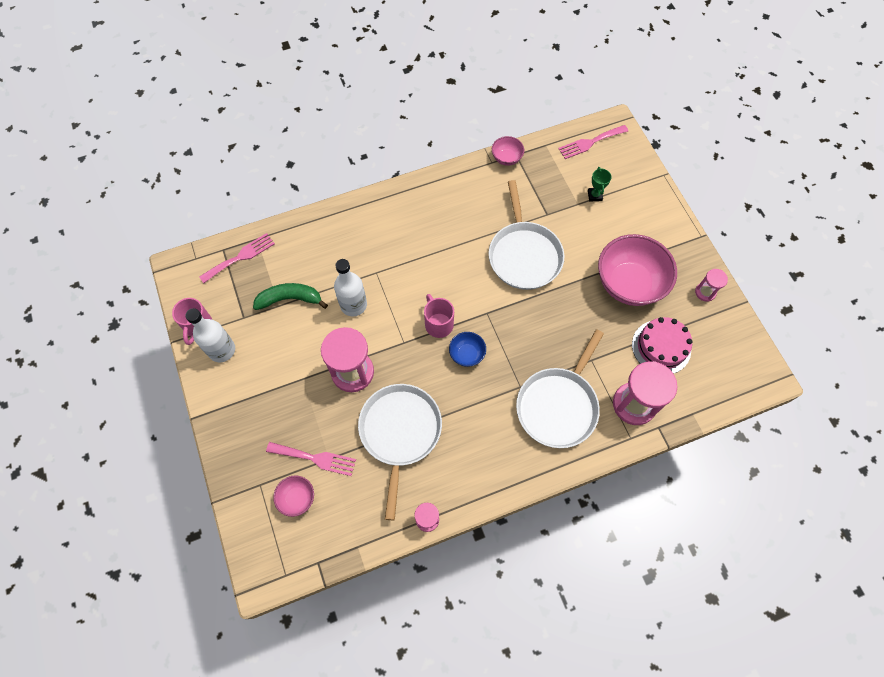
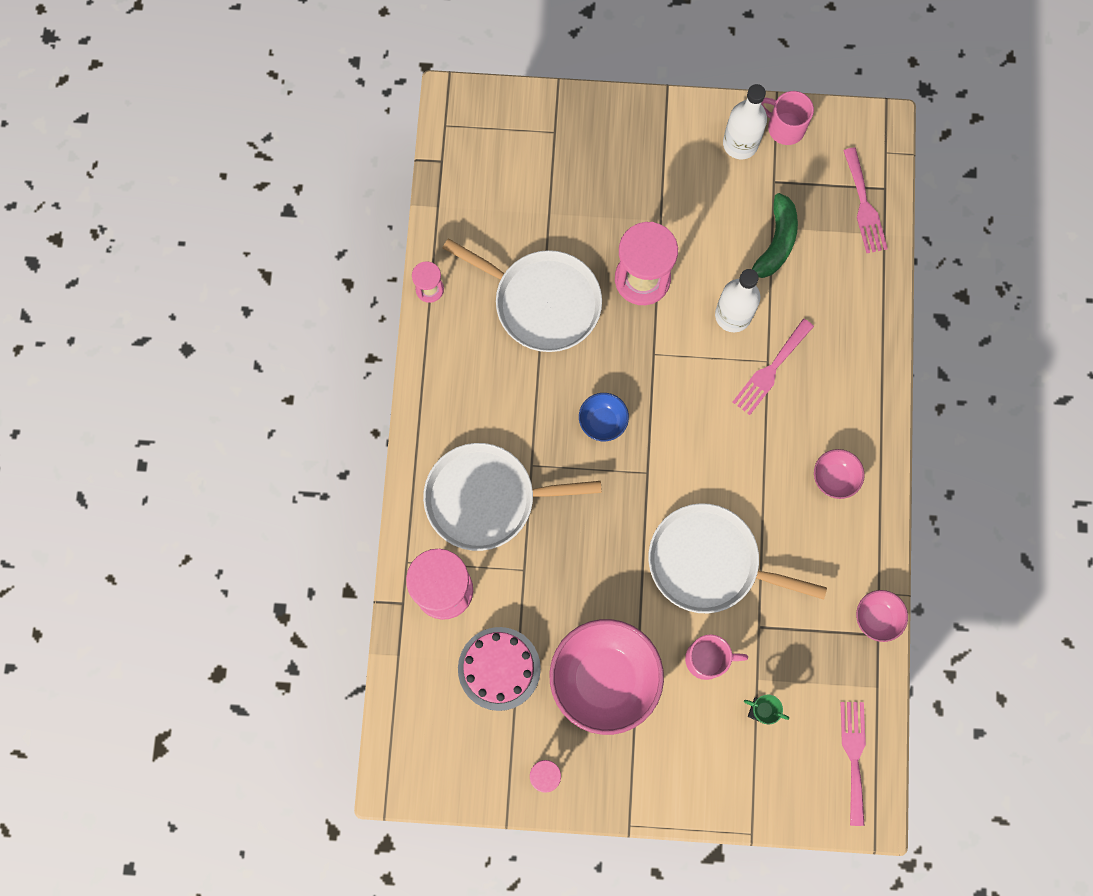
camera: 115 degrees right, 10 degrees up
pink fork [266,442,356,476] -> pink fork moved to [733,319,814,415]
pink bowl [273,475,314,517] -> pink bowl moved to [814,449,865,499]
pink mug [424,294,454,338] -> pink mug moved to [685,634,748,680]
white pan [516,329,604,448] -> white pan turned 60 degrees counterclockwise [423,443,602,551]

